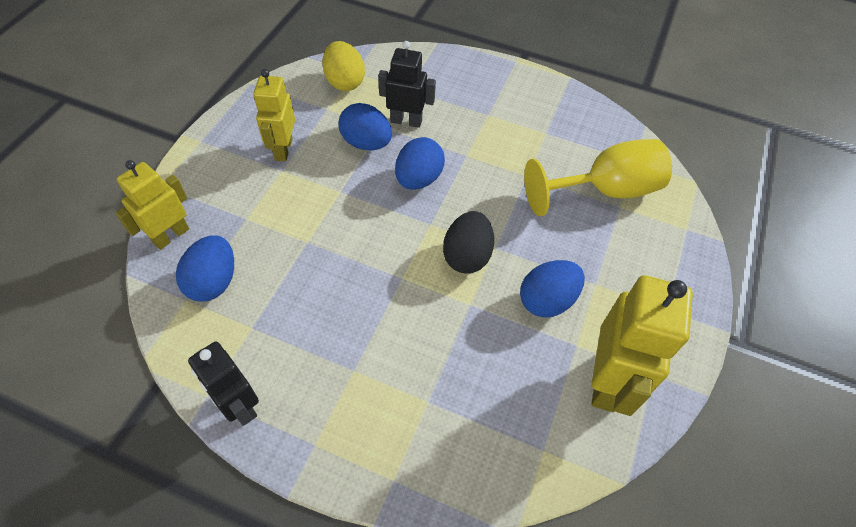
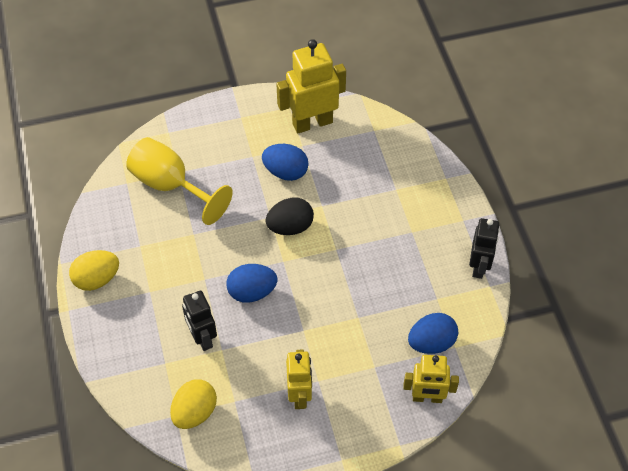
camera: 125 degrees left, 0 degrees up
yellow robot [253,69,295,161] -> yellow robot turned 60 degrees counterclockwise [286,349,312,409]
blue egg [339,103,392,150] -> none
none -> yellow egg [69,250,119,291]

